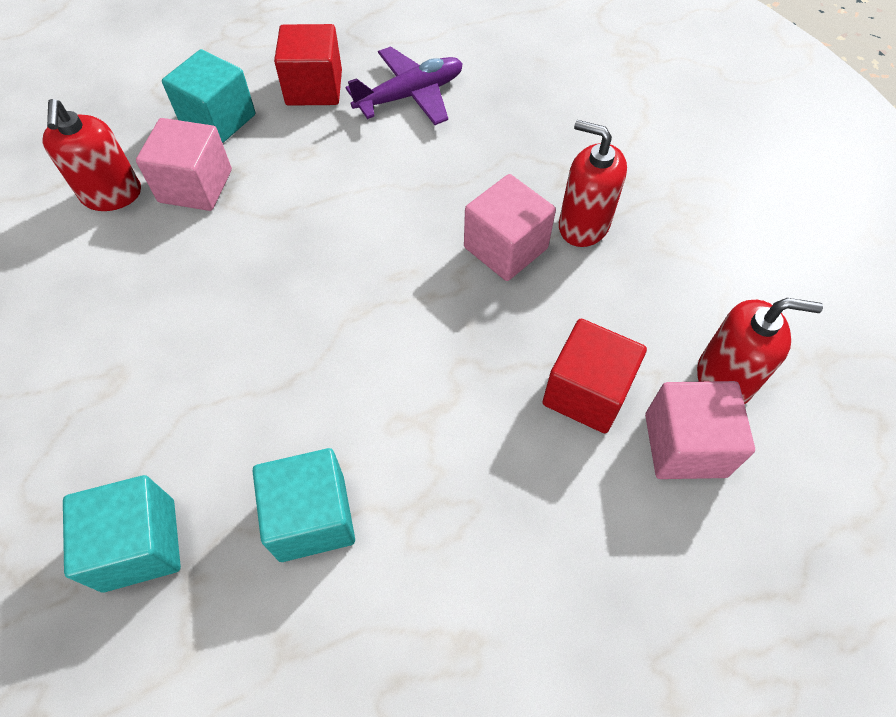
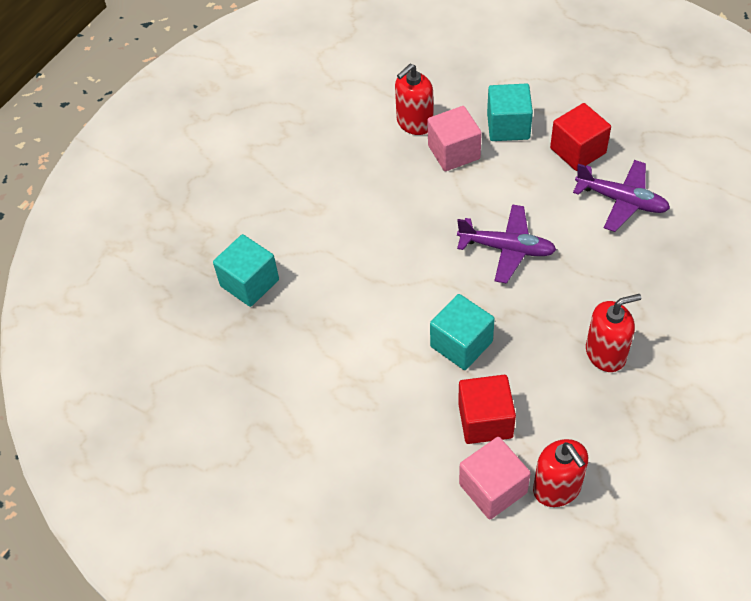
camera: 60 degrees right, 5 degrees down
turquoise cube [253,448,355,562] -> turquoise cube moved to [430,294,495,370]
pink cube [464,174,556,281] -> none
red soap dispenser [559,120,627,247] -> red soap dispenser turned 75 degrees clockwise [586,294,642,372]
none -> purple plane [457,204,556,284]

